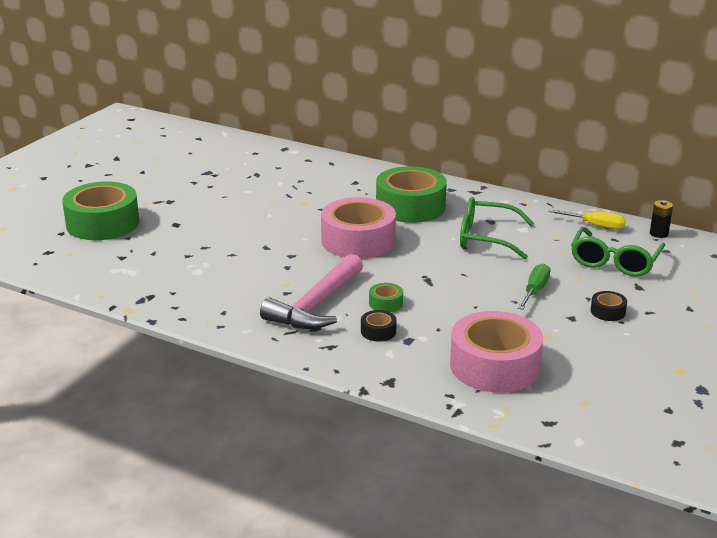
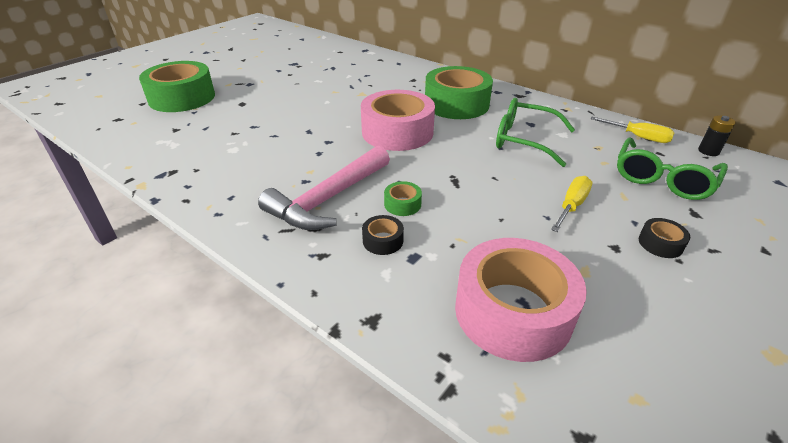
camera: 10 degrees right, 10 degrees up
green screwdriver [518,264,550,310] -> yellow screwdriver [551,176,593,232]

